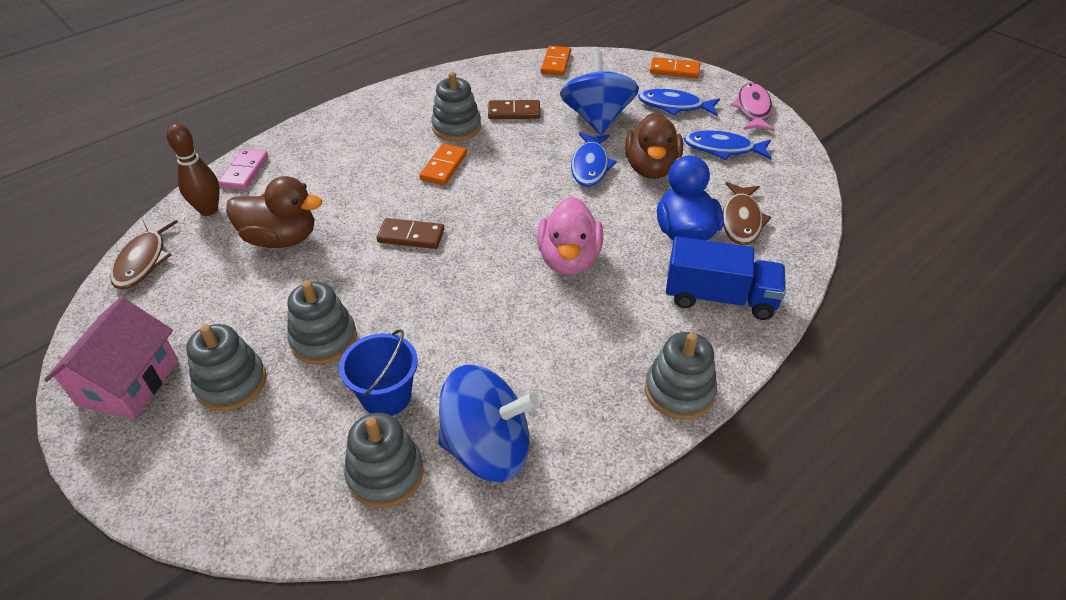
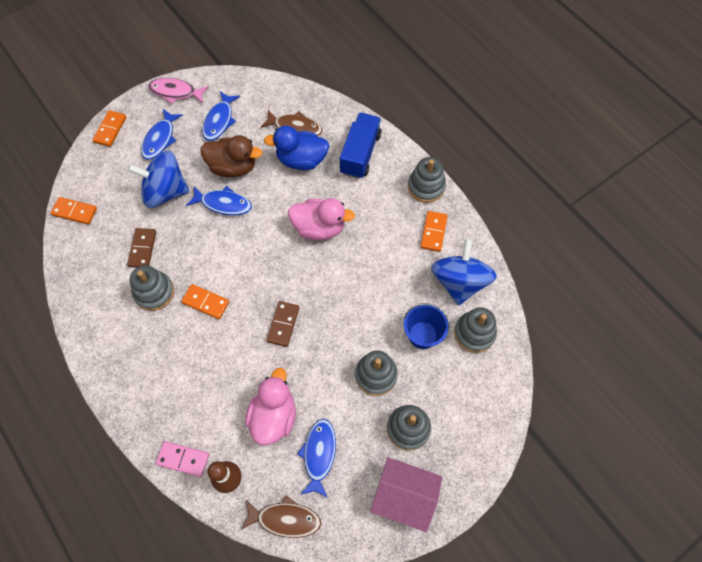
camera: 85 degrees left, 20 degrees up
brown duck [226,176,322,248] -> pink duck [245,368,296,445]
none -> blue fish [297,419,336,498]
none -> orange domino [420,211,447,252]

